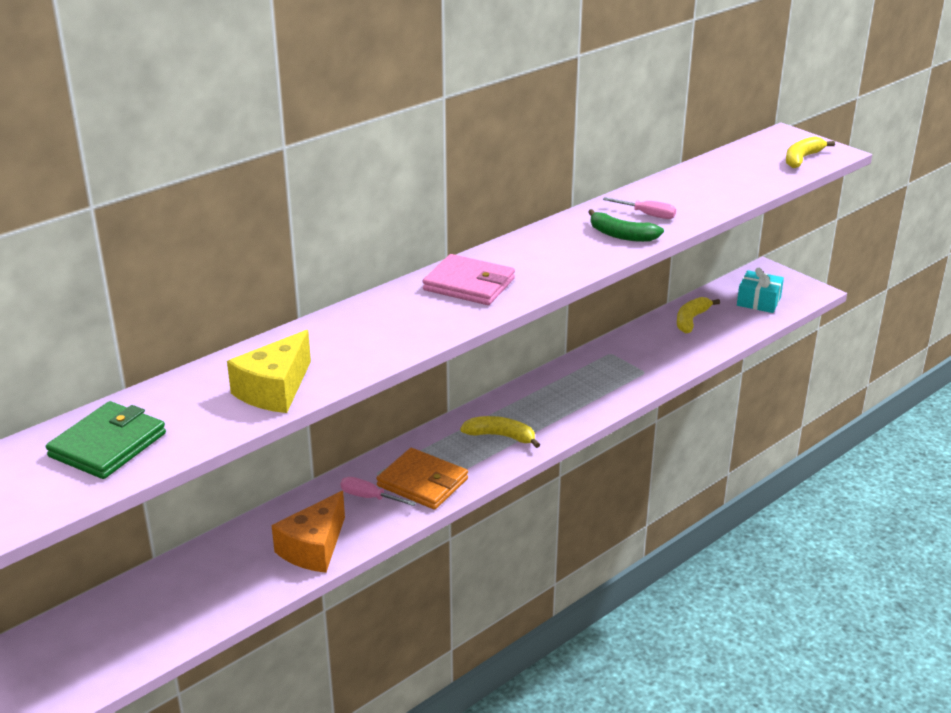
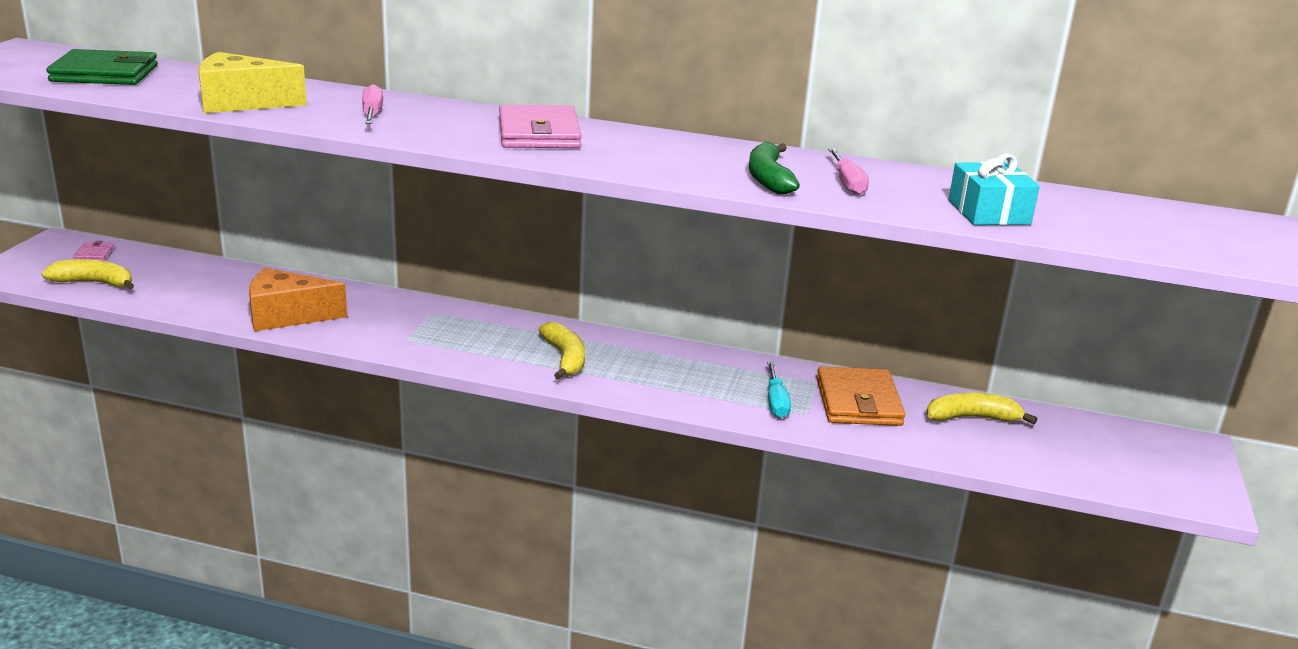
camera: 55 degrees right, 5 degrees down
pink screwdriver [340,477,416,506] -> pink screwdriver moved to [362,84,383,124]
orange wallet [377,448,468,510] -> orange wallet moved to [817,366,906,426]
turquoise gift [737,268,784,313] -> turquoise gift moved to [948,154,1040,225]
yellow banana [786,136,835,168] -> yellow banana moved to [41,259,134,289]
none -> pink wallet [73,241,115,261]
none -> turquoise screwdriver [767,361,791,418]

